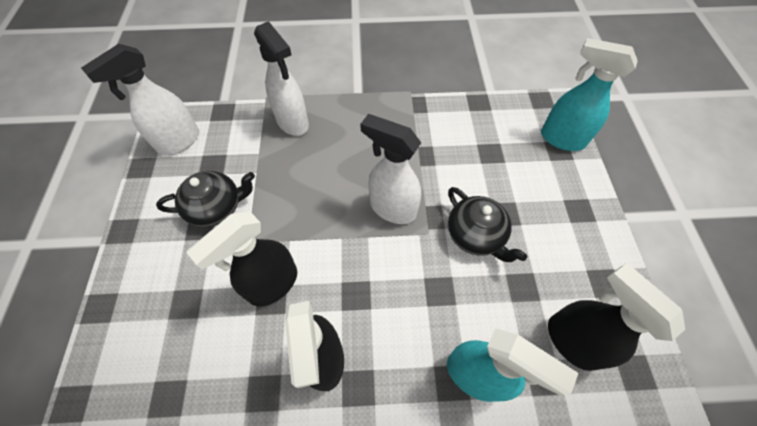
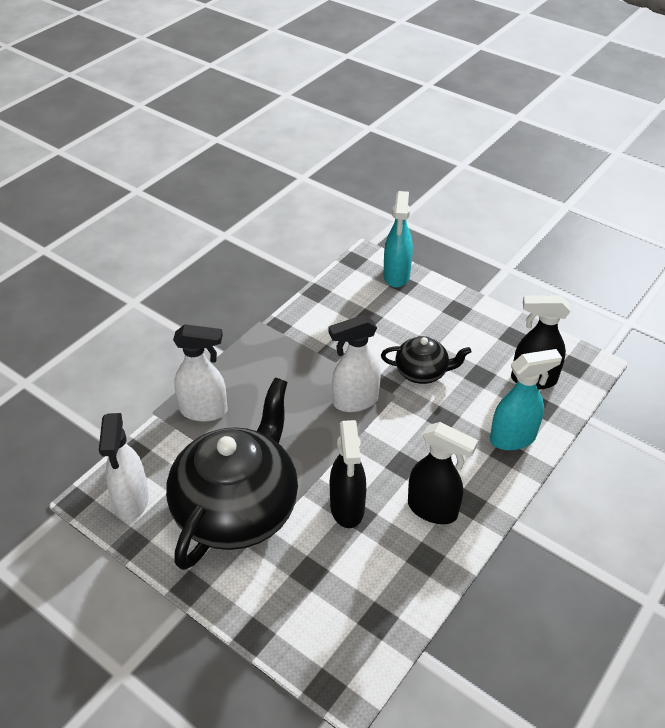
camera: 50 degrees left, 15 degrees down
black teapot [156,171,255,227] -> black teapot [166,377,298,570], size x2.09
turquoise spray bottle [541,38,638,151] -> turquoise spray bottle turned 60 degrees counterclockwise [383,191,413,288]

